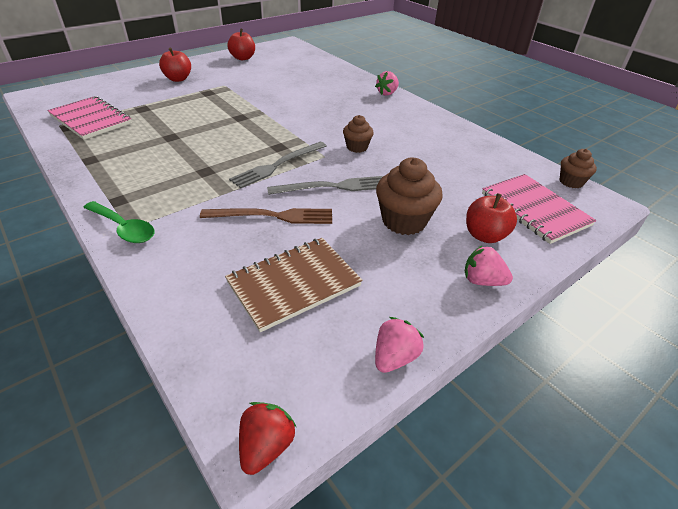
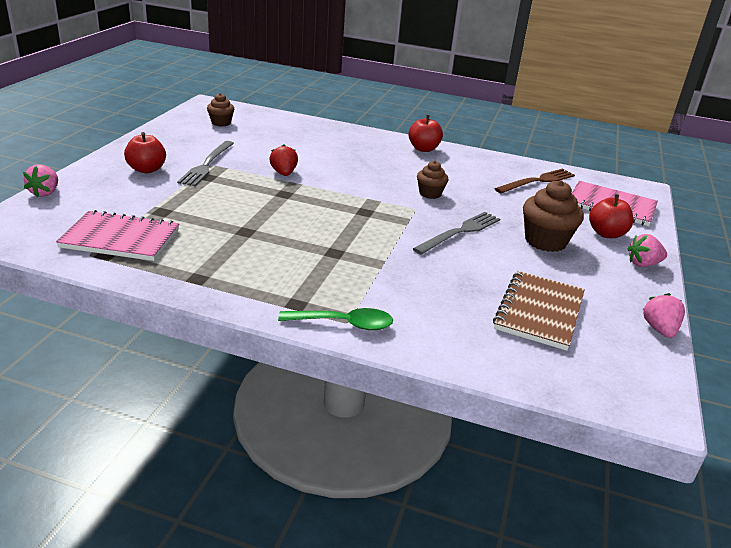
camera: 35 degrees left, 10 degrees down
brown fork [200,208,332,224] -> brown fork moved to [494,169,575,193]
red apple [227,28,255,60] -> red apple moved to [408,115,443,152]
grey fork [229,142,326,189] -> grey fork moved to [177,141,234,186]
red strawberry [239,402,296,475] -> red strawberry moved to [269,144,298,176]
pink strawberry [375,71,399,96] -> pink strawberry moved to [23,164,58,197]
brown cupcake [559,149,597,188] -> brown cupcake moved to [207,93,234,126]

